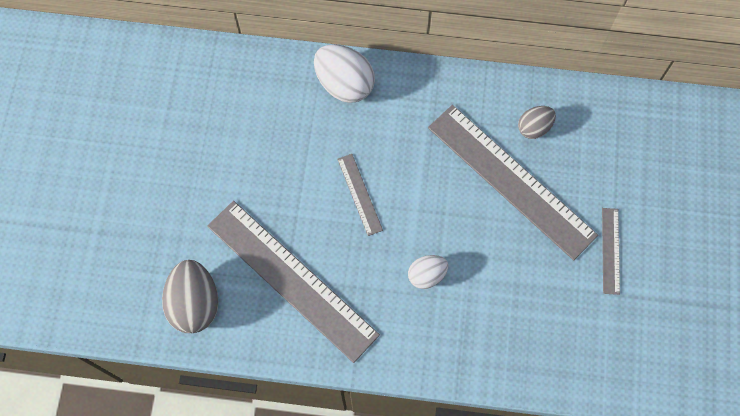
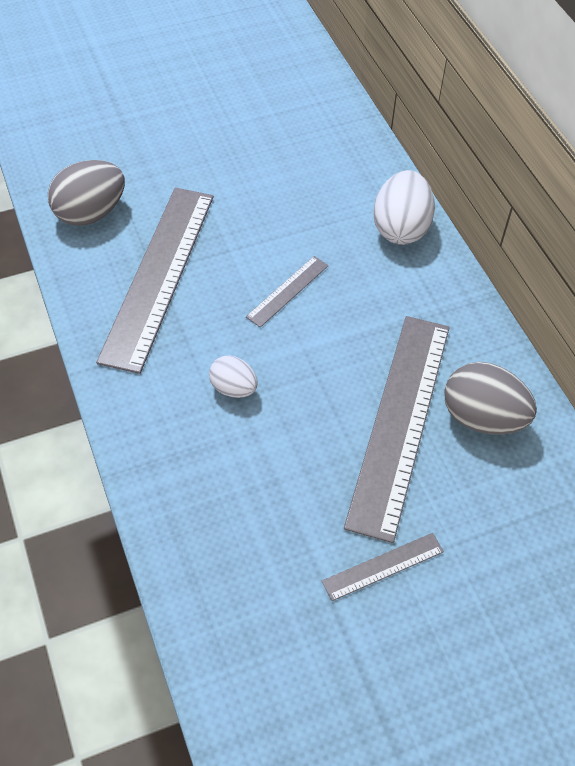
camera: 60 degrees right, 15 degrees down
grey egg [518,106,556,139] -> grey egg [444,362,537,435], size x1.70

